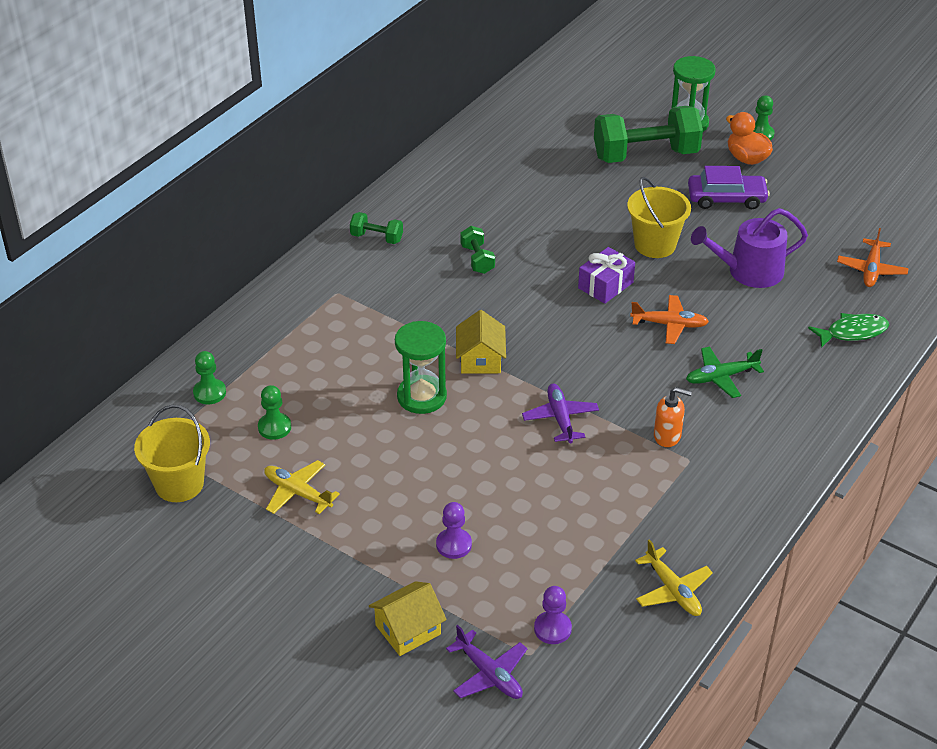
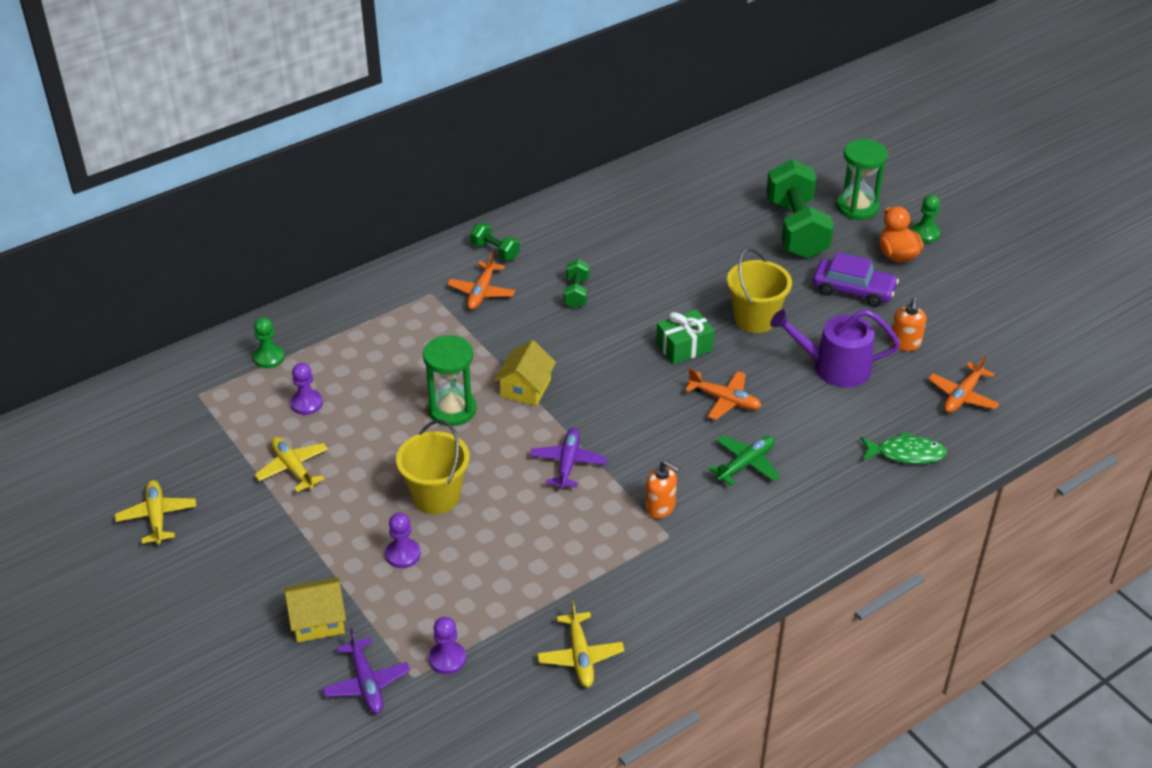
camera: 20 degrees right, 0 degrees up
yellow bucket [134,405,210,502] -> yellow bucket moved to [396,420,470,514]
green pawn [258,385,291,440] -> purple pawn [290,363,323,415]
purple gift [578,247,635,304] -> green gift [656,310,714,364]
green dumbbell [594,106,703,163] -> green dumbbell turned 75 degrees clockwise [766,159,834,259]
green plane [686,346,764,398] -> green plane turned 135 degrees clockwise [709,435,780,486]
none -> yellow plane [115,480,197,544]
none -> orange plane [447,251,515,310]
none -> orange soap dispenser [890,297,926,351]

